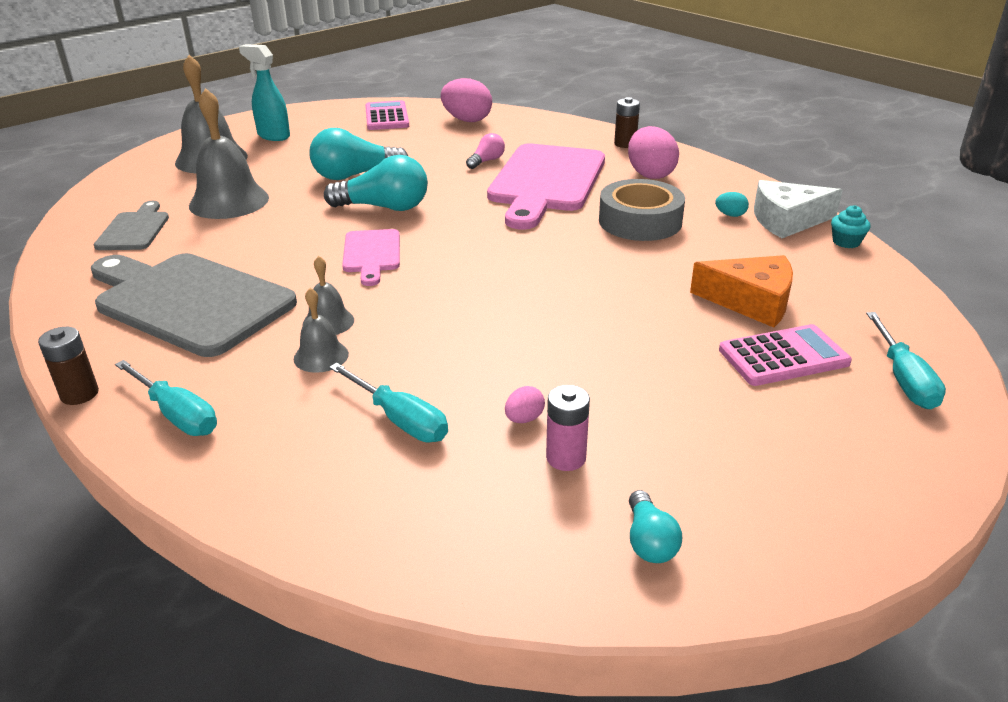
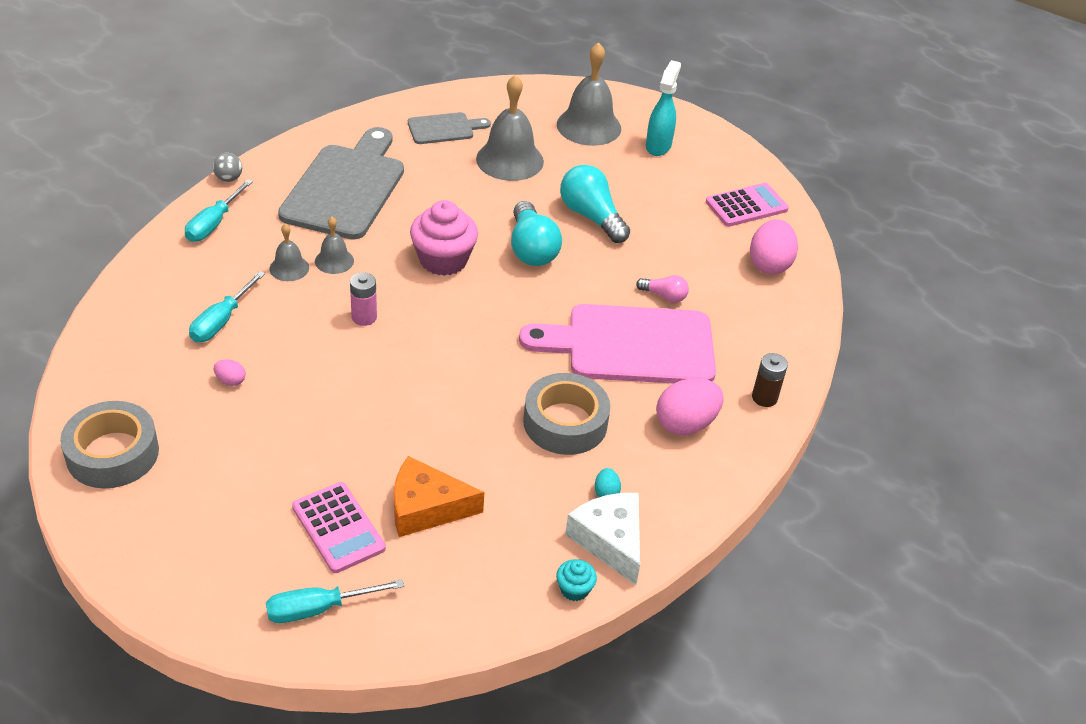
camera: 70 degrees right, 10 degrees up
brown battery [38,327,99,405] -> grey ball [213,153,242,182]
pink cutting board [342,229,400,286] -> pink cupcake [410,200,478,276]
pink battery [546,385,590,471] -> pink battery moved to [350,272,377,326]
turquoise light bulb [629,490,682,563] -> grey tape [60,401,159,488]
orange cheese [690,255,793,328] -> orange cheese turned 90 degrees clockwise [394,456,484,537]

